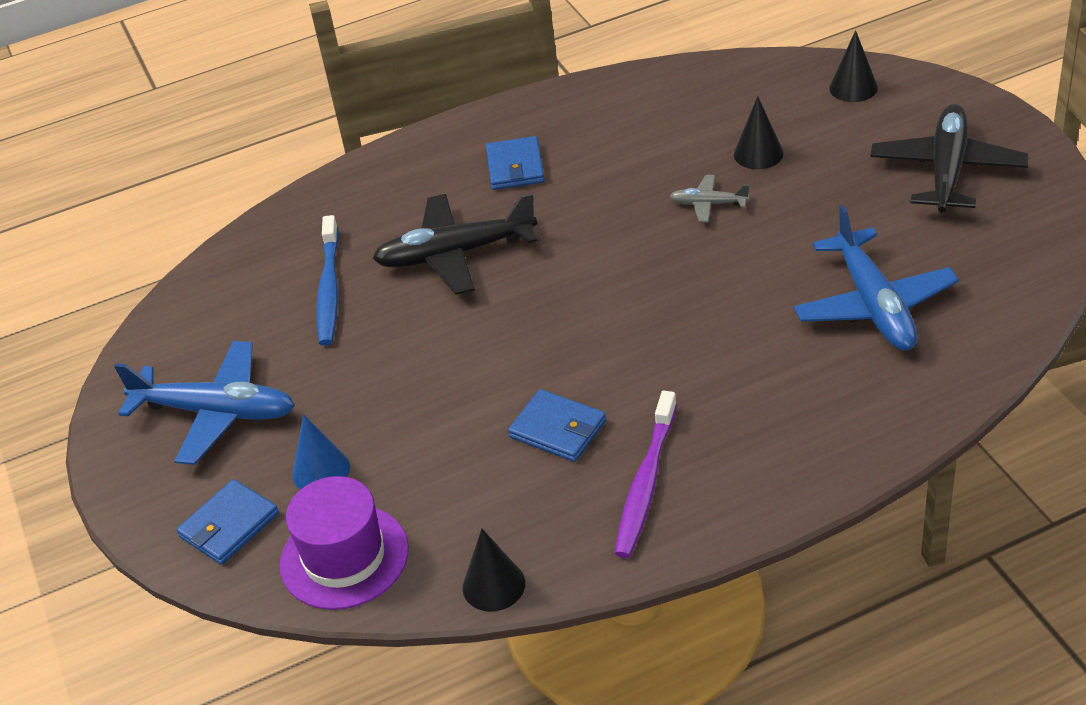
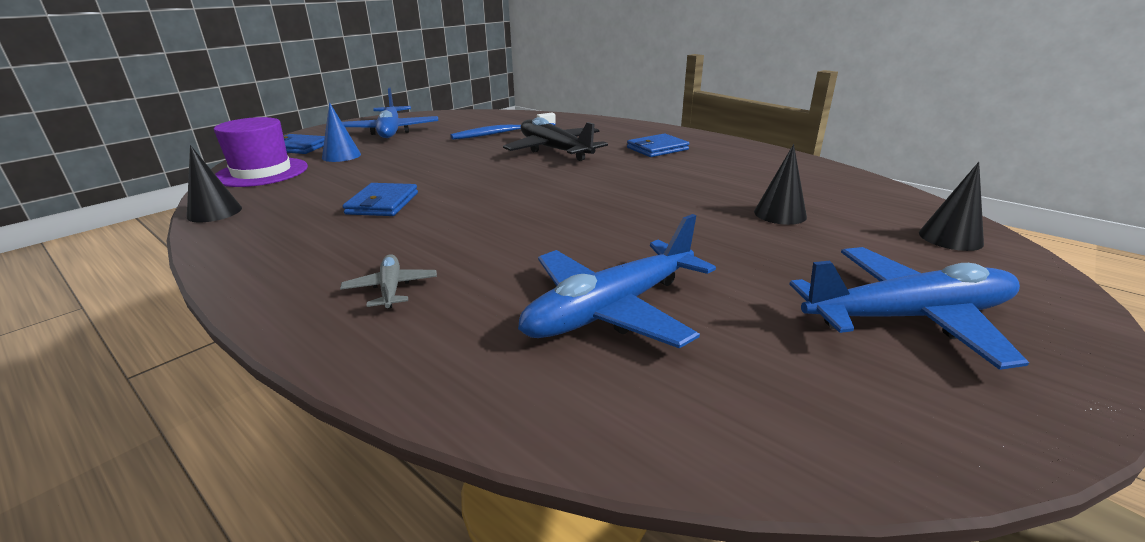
camera: 60 degrees right, 15 degrees down
purple toothbrush [614,391,677,558] -> none
grey plane [669,175,750,222] -> grey plane moved to [340,254,437,308]
black plane [870,104,1029,213] -> blue plane [789,247,1029,370]

